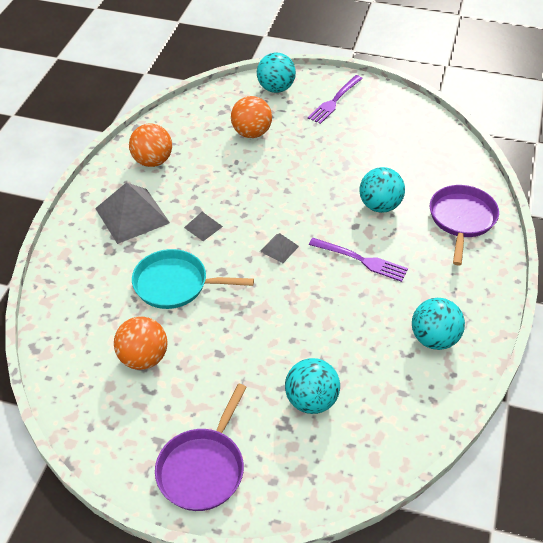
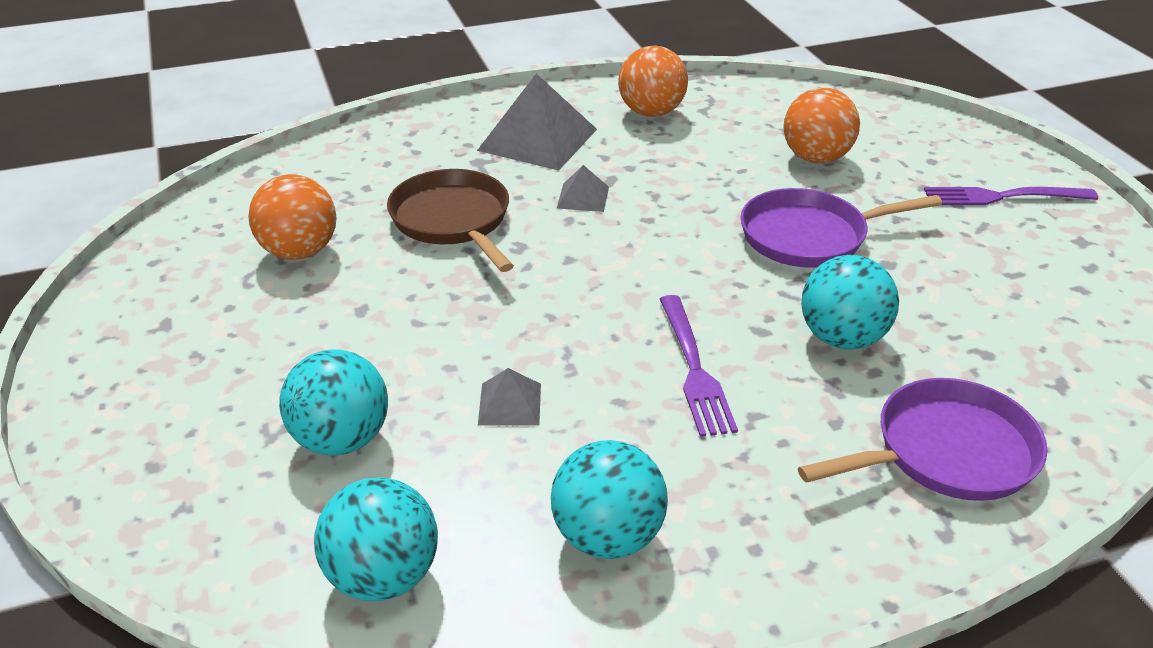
camera: 55 degrees right, 10 degrees down
turquoise pan [132,249,254,309] -> brown pan [387,169,514,272]
purple pan [155,384,247,511] -> purple pan moved to [741,188,942,268]
turquoise ball [257,52,296,93] -> turquoise ball moved to [314,477,438,601]
grey pyramid [260,233,299,263] -> grey pyramid moved to [478,368,541,425]

